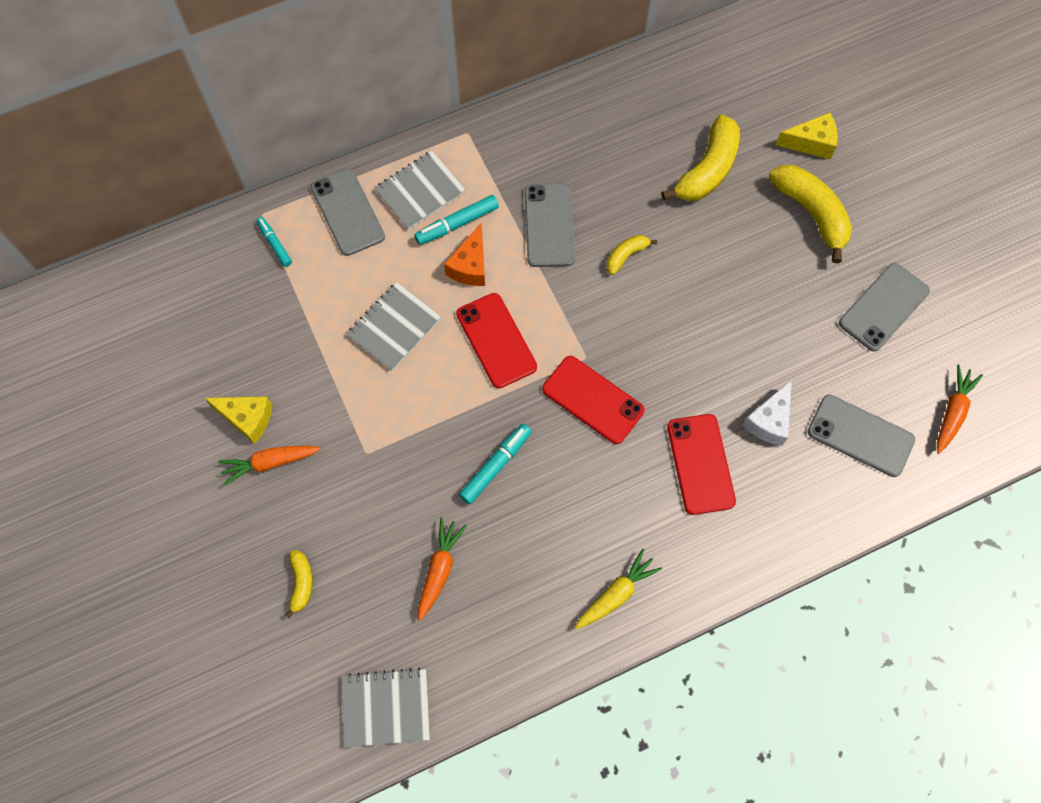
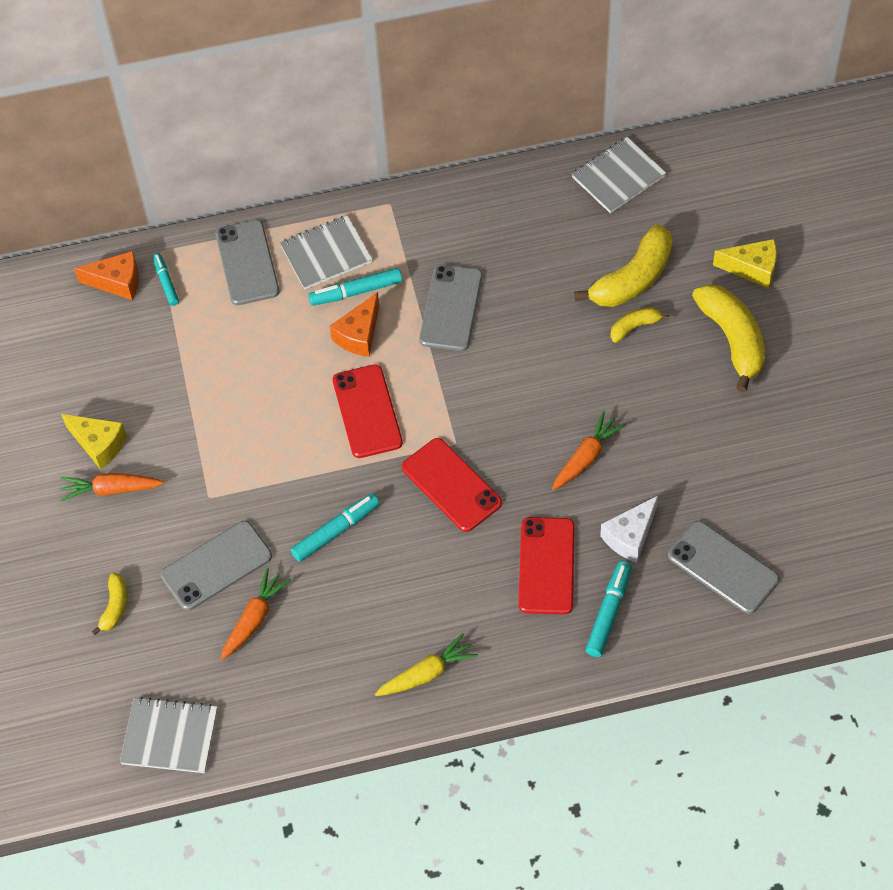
camera: 15 degrees right, 10 degrees down
grey notebook [347,282,441,371] -> grey notebook moved to [572,137,666,213]
yellow banana [606,235,657,275] -> yellow banana moved to [610,307,669,343]
grey phone [839,263,930,352] -> grey phone moved to [161,521,272,610]
orange carrot [937,365,983,454] -> orange carrot moved to [552,411,625,490]
none -> orange cheese [74,251,139,300]
none -> turquoise marker [586,561,632,657]

